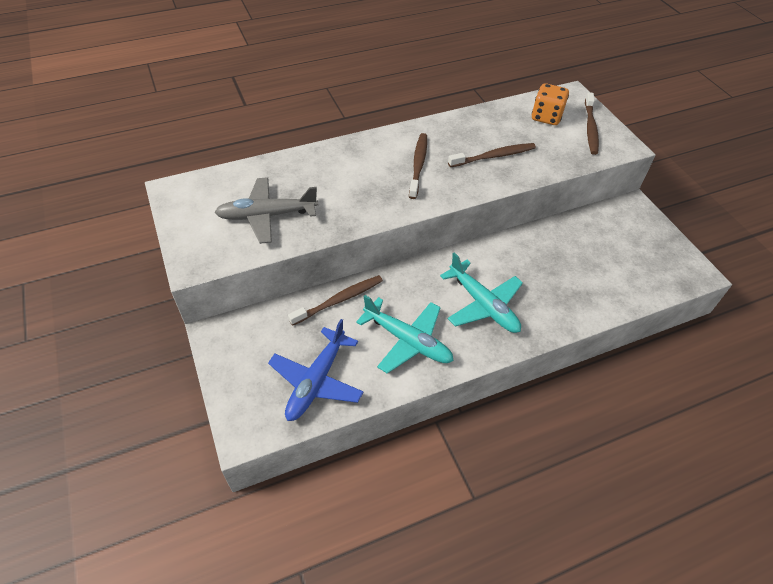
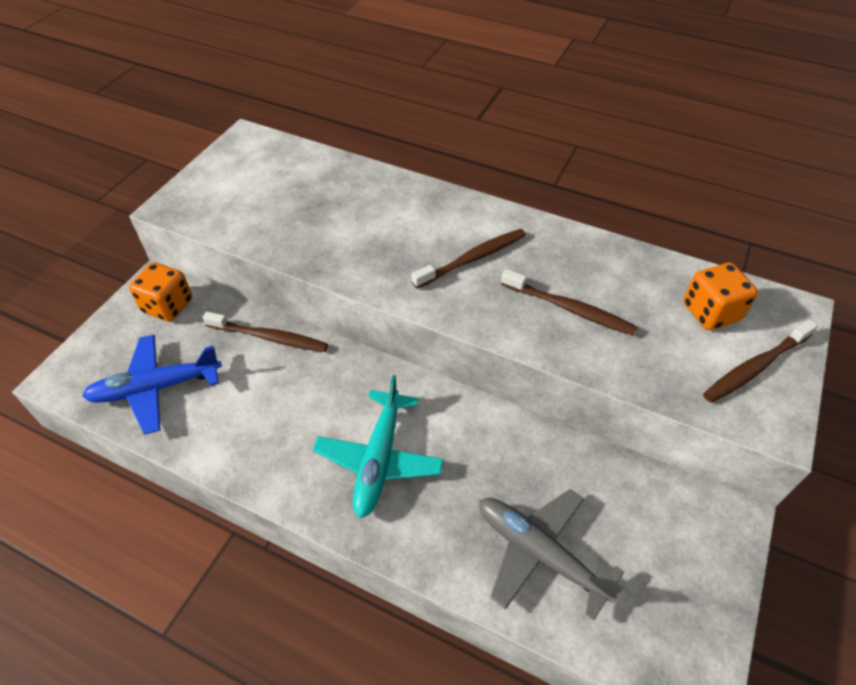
camera: 50 degrees right, 0 degrees up
grey plane [215,177,318,244] -> grey plane moved to [479,489,624,620]
turquoise plane [356,295,453,374] -> none
none -> orange dice [129,262,192,322]

